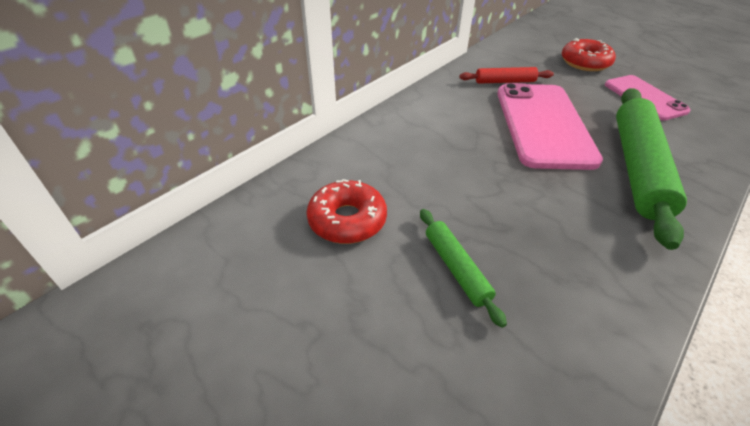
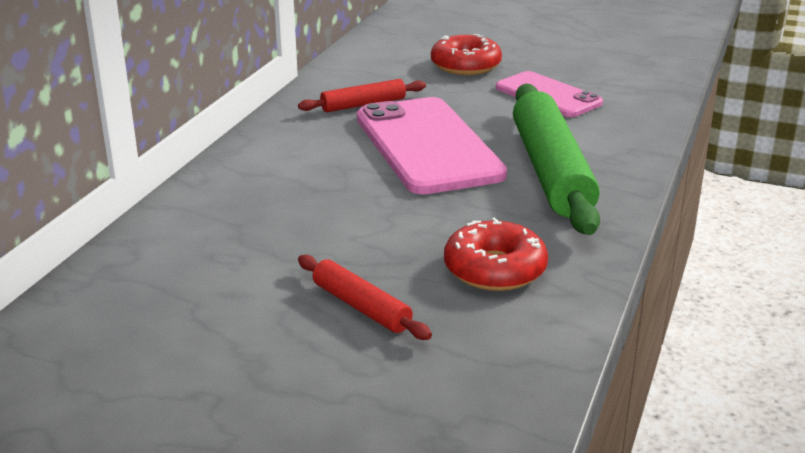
camera: 20 degrees left, 15 degrees down
red donut [307,179,387,244] -> red donut moved to [444,217,548,291]
green rolling pin [420,209,507,328] -> red rolling pin [298,255,432,340]

